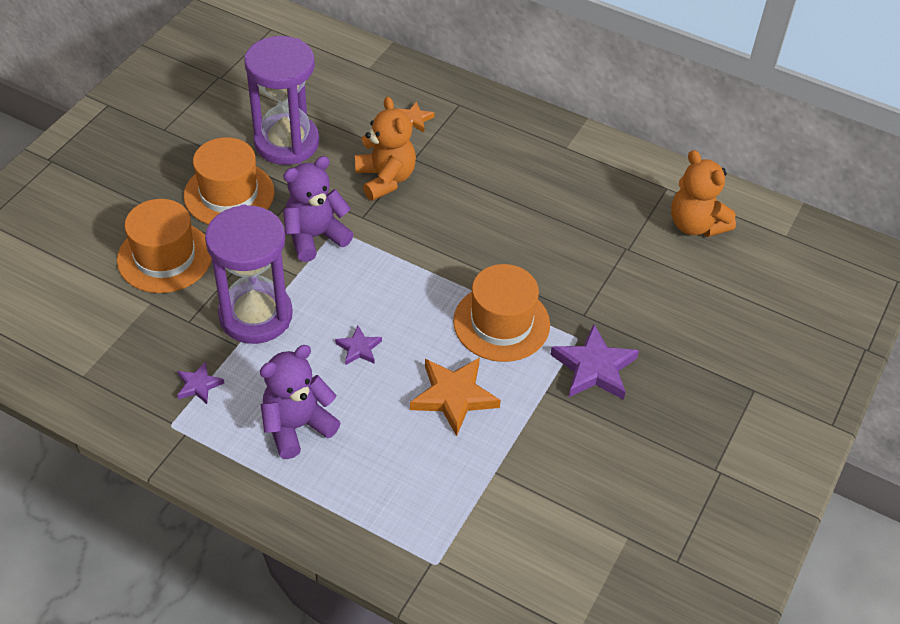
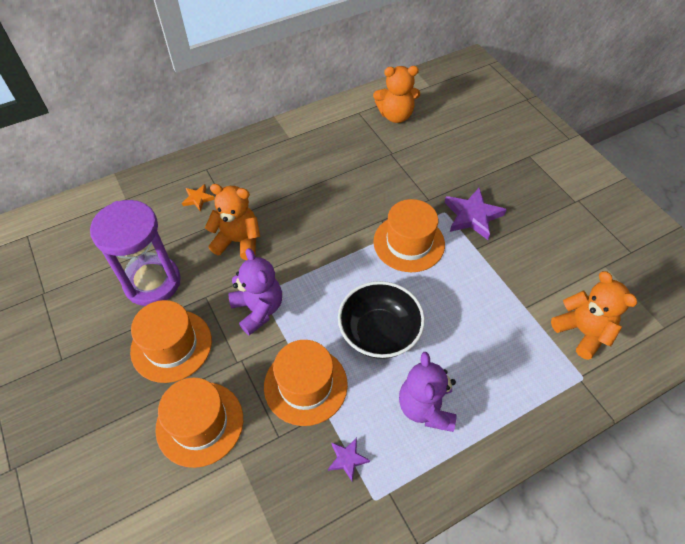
camera: 55 degrees left, 5 degrees up
purple hourglass [205,204,293,344] -> orange hat [264,340,348,426]
purple teddy bear [283,156,354,262] -> purple teddy bear turned 150 degrees clockwise [228,248,282,335]
purple star [335,326,382,365] -> black bowl [338,281,425,359]
orange star [410,358,501,436] -> none
none -> orange teddy bear [551,271,637,360]

